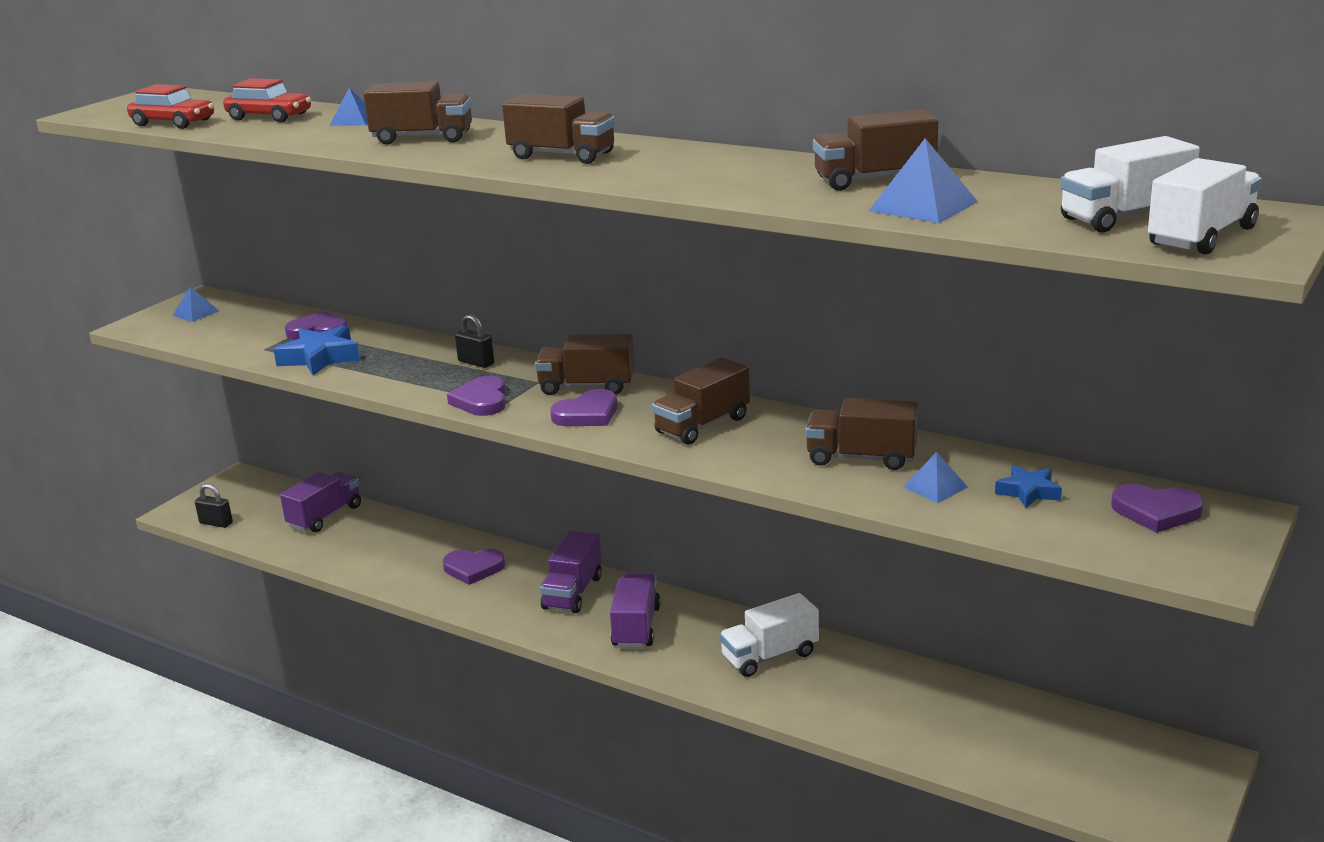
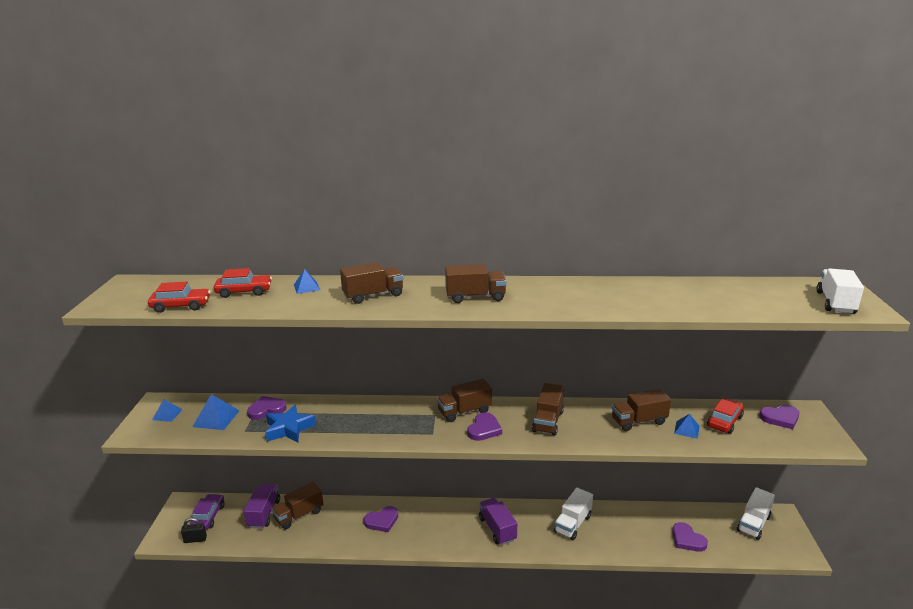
camera: 30 degrees left, 0 degrees up
purple heart [447,376,506,416] -> purple heart moved to [672,522,708,552]
black padlock [455,314,494,368] -> none
purple truck [540,531,602,613] -> none
brown truck [813,109,938,191] -> brown truck moved to [271,482,323,529]
blue pyramid [869,138,978,223] -> blue pyramid moved to [193,394,240,430]
blue star [995,465,1062,508] -> red car [707,398,744,434]
white truck [1060,136,1200,233] -> white truck moved to [737,487,775,540]
none -> purple car [190,494,225,530]

